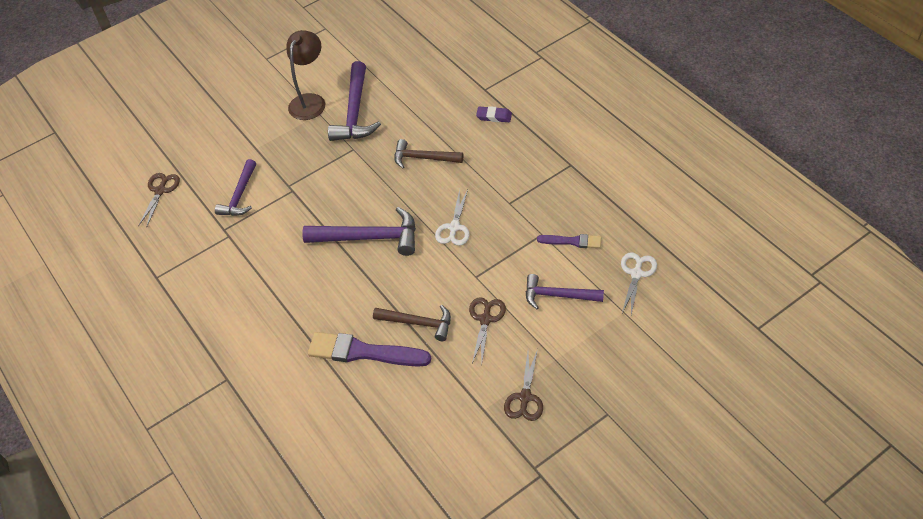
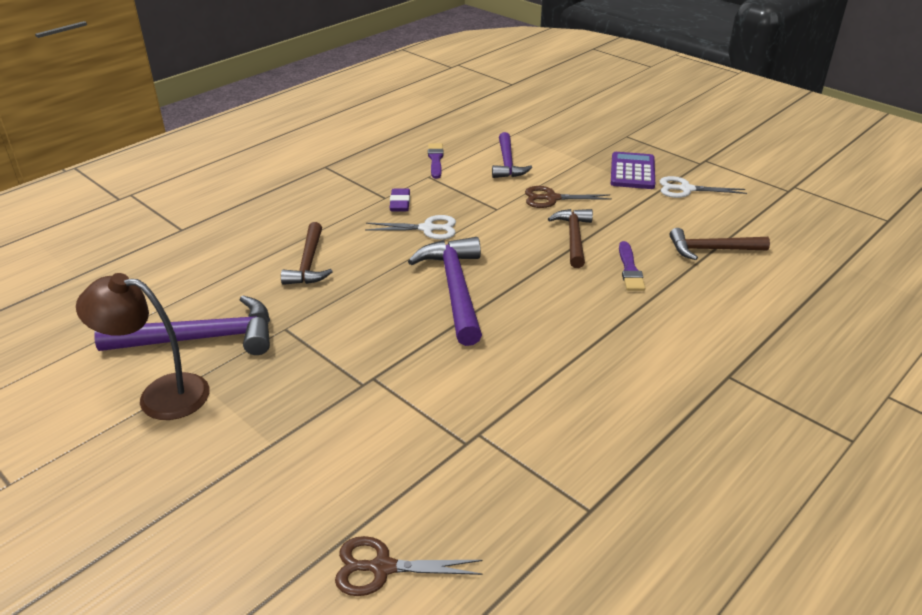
camera: 105 degrees left, 15 degrees down
purple hammer [215,159,256,216] -> none
purple brush [308,332,431,367] -> purple brush [619,241,645,291], size x0.55
purple eraser [476,106,512,122] -> purple eraser moved to [390,189,410,211]
brown scissors [504,349,543,421] -> purple calculator [611,152,655,189]
white scissors [621,252,657,315] -> white scissors moved to [660,176,747,198]
none -> brown hammer [670,228,770,260]

